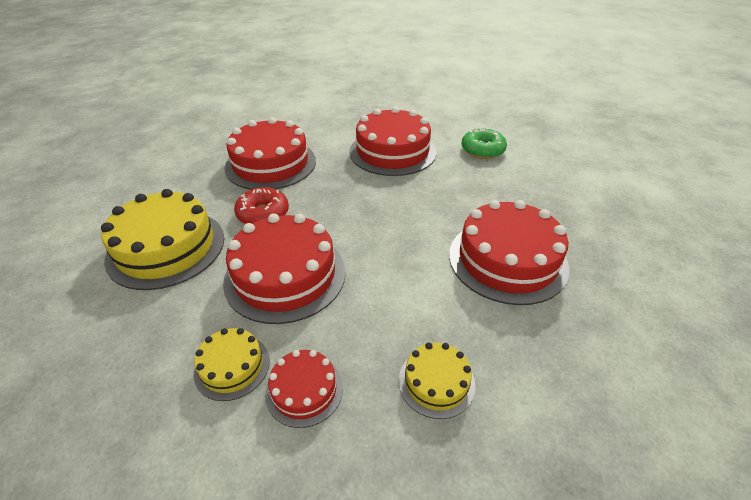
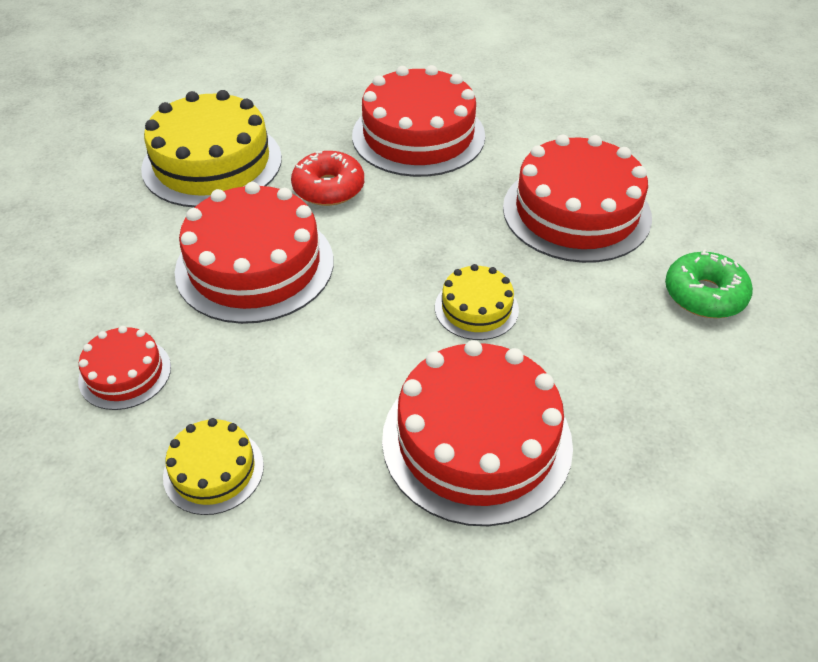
camera: 50 degrees right, 5 degrees up
yellow cake [194,328,270,401] -> yellow cake moved to [435,264,519,340]

